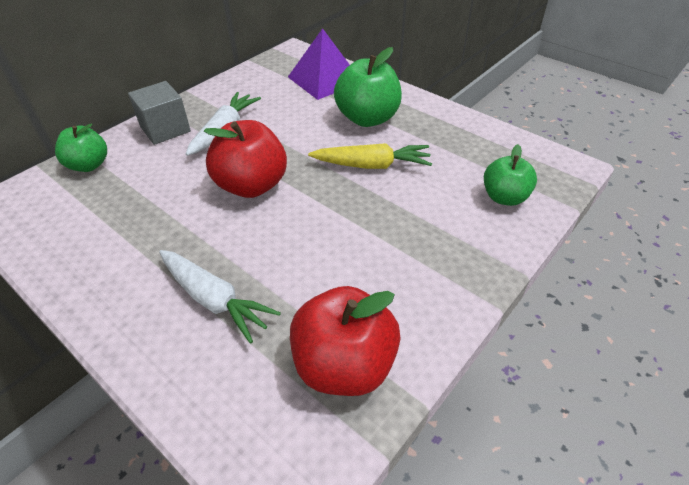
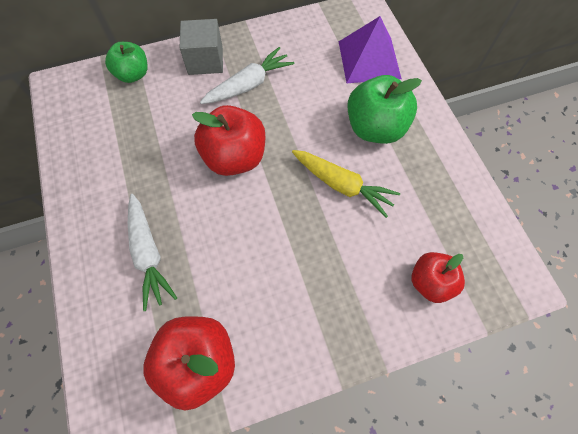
camera: 30 degrees right, 20 degrees up
green apple [484,144,537,206] -> red apple [411,252,465,303]

